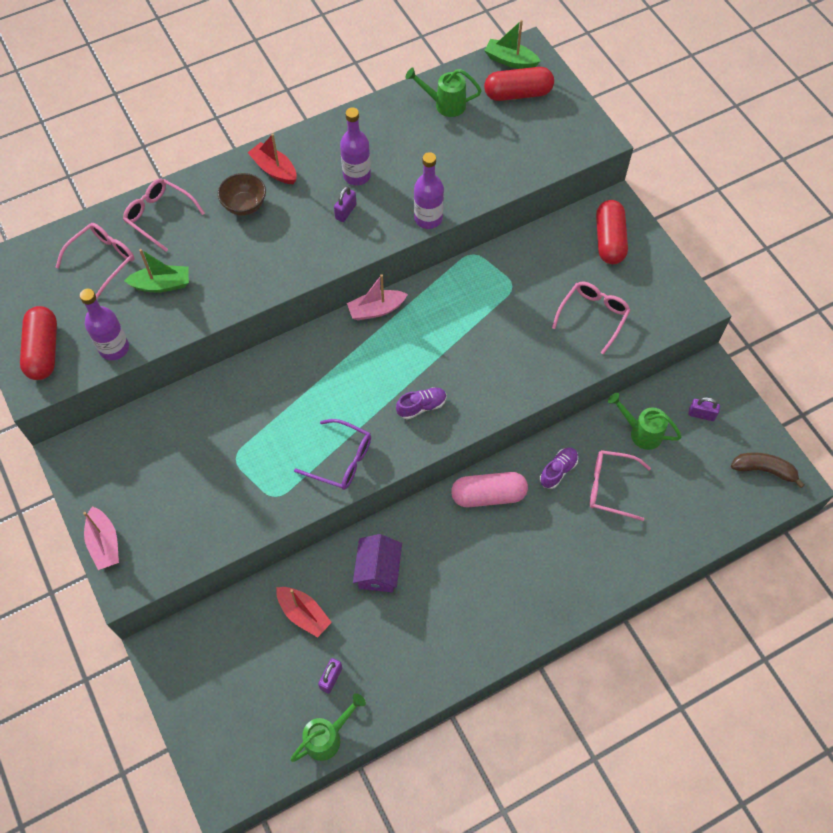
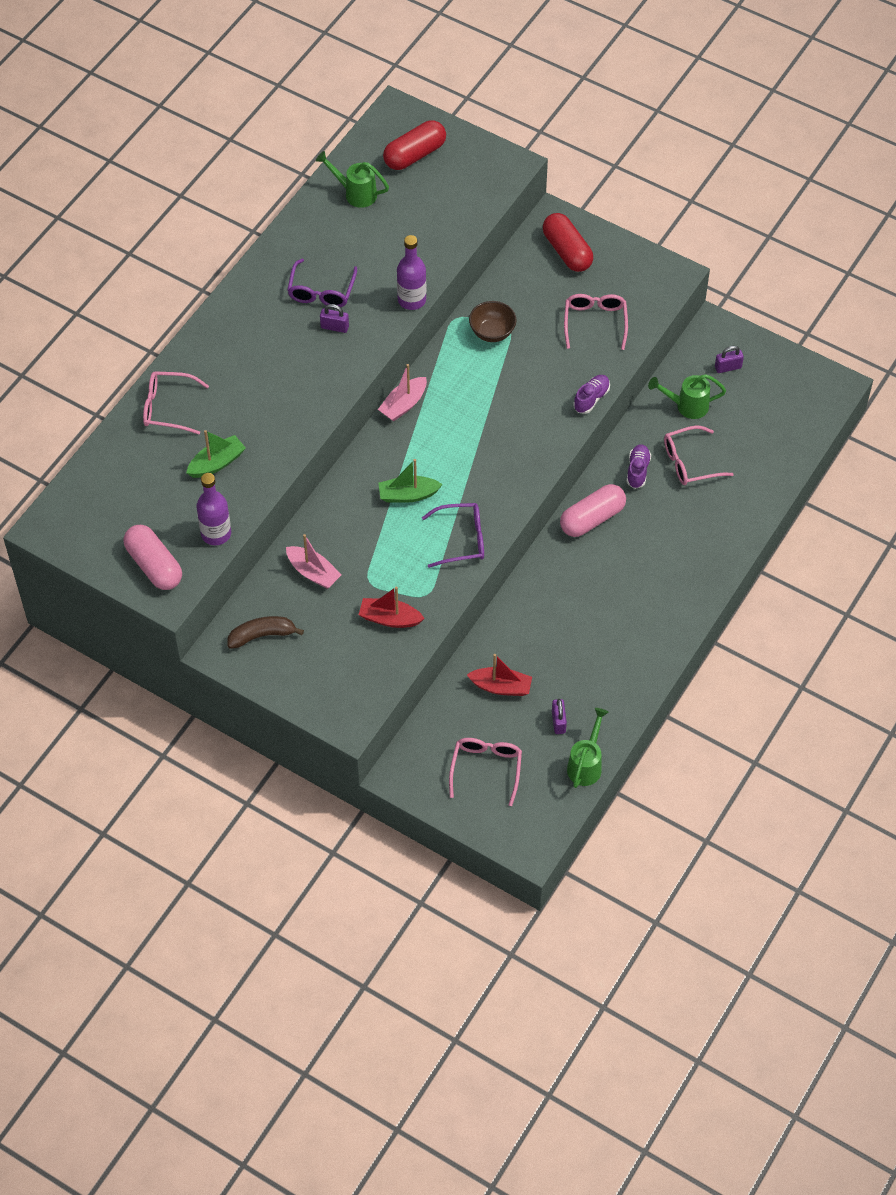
camera: 30 degrees left, 5 degrees down
red capsule [20,306,57,380] -> pink capsule [124,525,182,590]
pink glasses [56,223,134,298] -> pink glasses moved to [449,738,522,806]
pink boat [83,506,119,570] -> pink boat moved to [286,534,342,589]
brown bowl [218,173,266,216] -> brown bowl moved to [469,301,516,342]
red boat [247,133,296,184] -> red boat moved to [359,586,425,628]
purple padlock [334,186,357,222] -> purple padlock turned 75 degrees counterclockwise [320,304,349,333]
purple bottle [340,108,371,185] -> purple glasses [287,259,357,307]
purple house [353,534,402,592] -> none
purple shoe [396,387,447,420] -> purple shoe moved to [573,375,610,414]
green watering can [405,67,482,117] -> green watering can turned 45 degrees clockwise [316,151,389,208]
green boat [484,20,541,69] -> green boat moved to [378,459,443,503]
brown banana [731,452,805,488] -> brown banana moved to [227,616,304,649]

